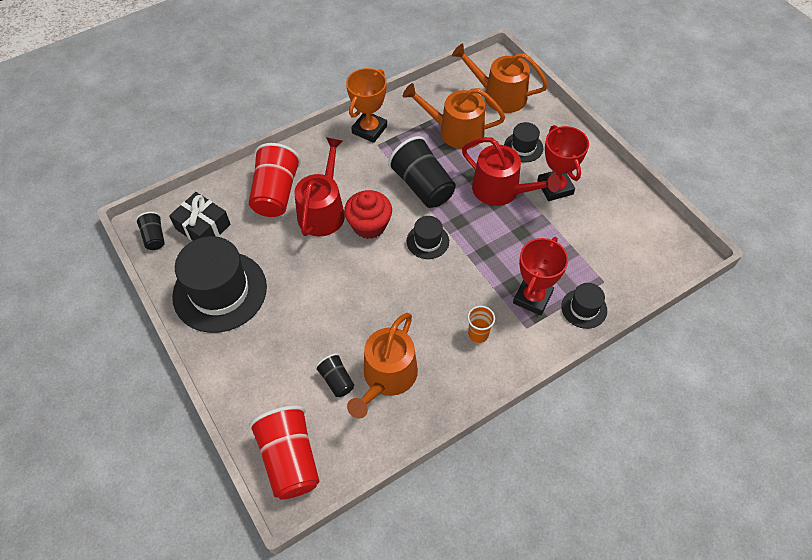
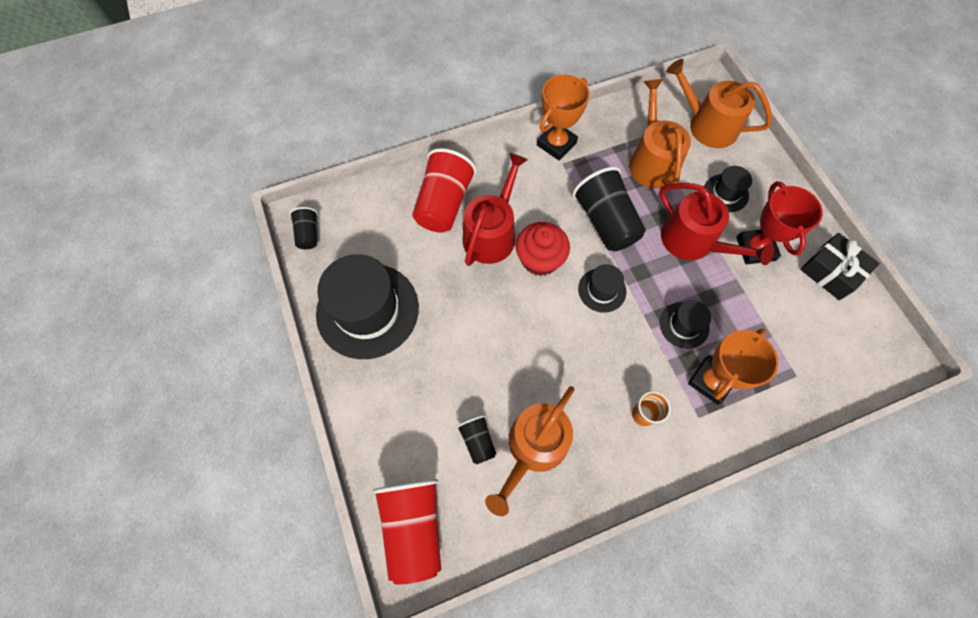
camera: 10 degrees right, 10 degrees up
black gift [169,192,231,241] -> black gift moved to [800,233,880,300]
orange watering can [403,83,505,149] -> orange watering can turned 60 degrees clockwise [629,79,691,190]
red trophy [513,237,568,315] -> orange trophy [688,328,778,405]
black hat [561,283,607,329] -> black hat moved to [660,300,711,349]

